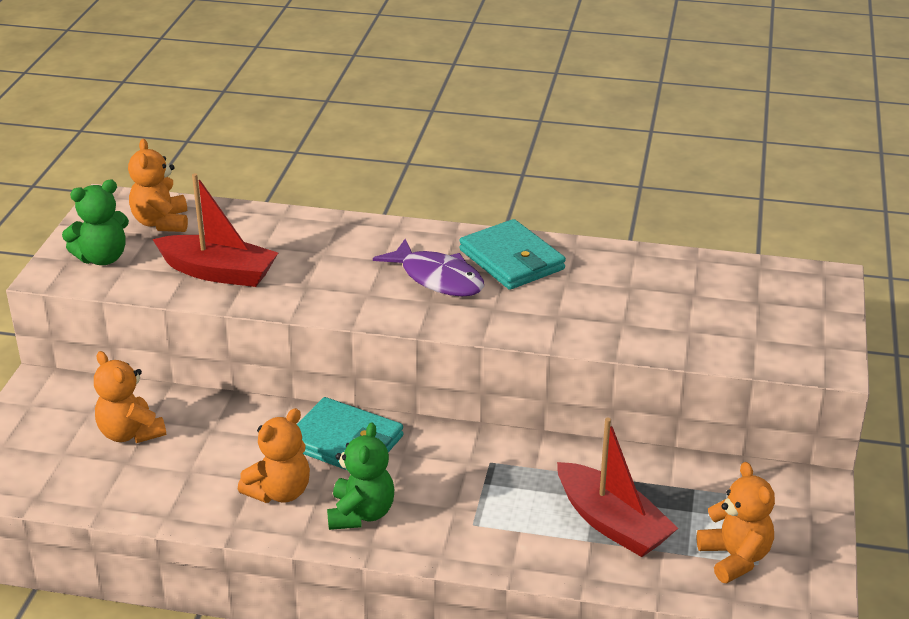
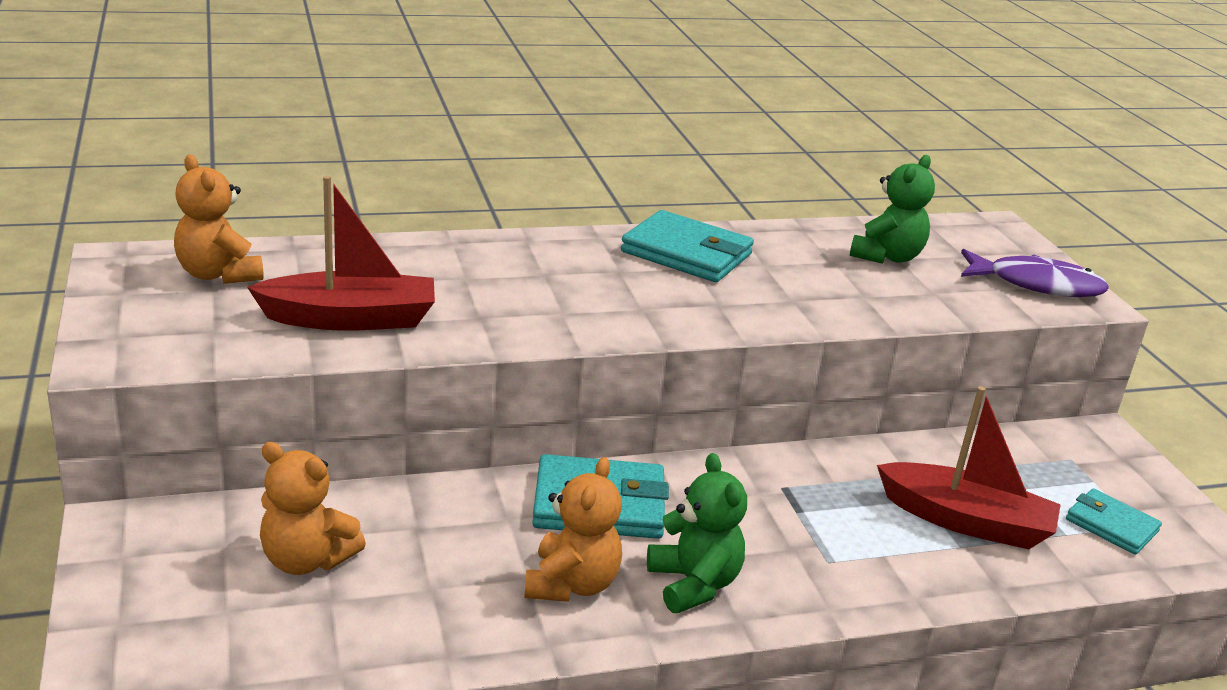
camera: 30 degrees left, 5 degrees down
green teddy bear [62,179,129,265] -> green teddy bear moved to [850,155,935,264]
purple fish [373,239,484,297] -> purple fish moved to [961,249,1109,297]
orange teddy bear [697,462,775,583] -> turquoise wallet [1066,488,1162,555]

